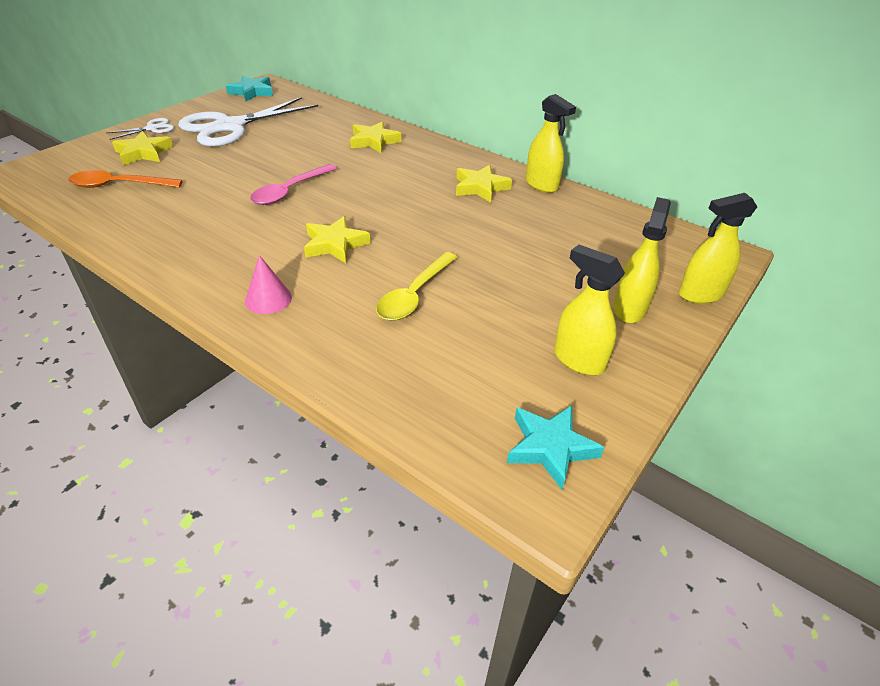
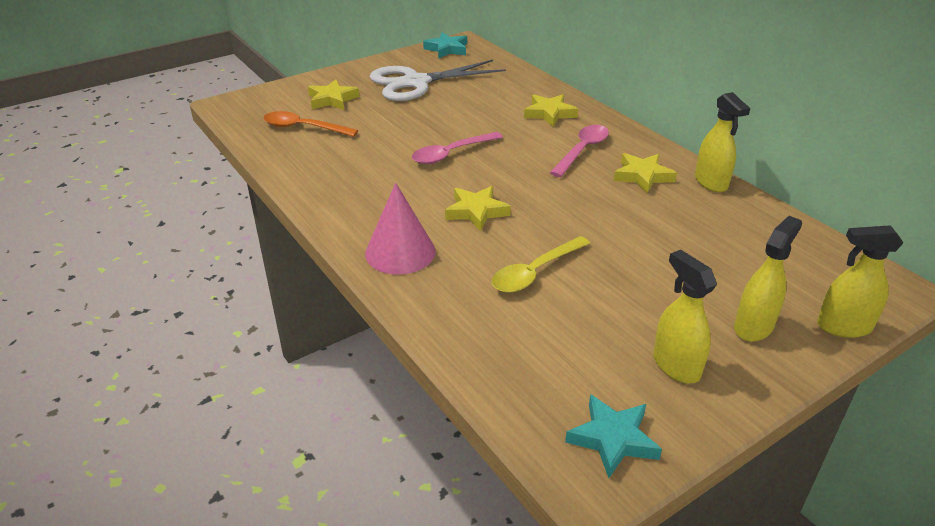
camera: 20 degrees right, 5 degrees down
white scissors [107,118,174,140] -> none
pink cone [245,255,292,314] -> pink cone [365,183,436,275], size x1.64
none -> pink spoon [550,125,609,177]

